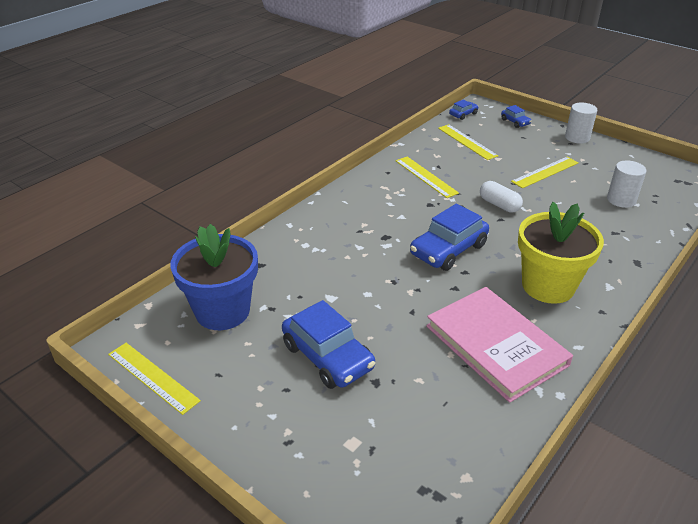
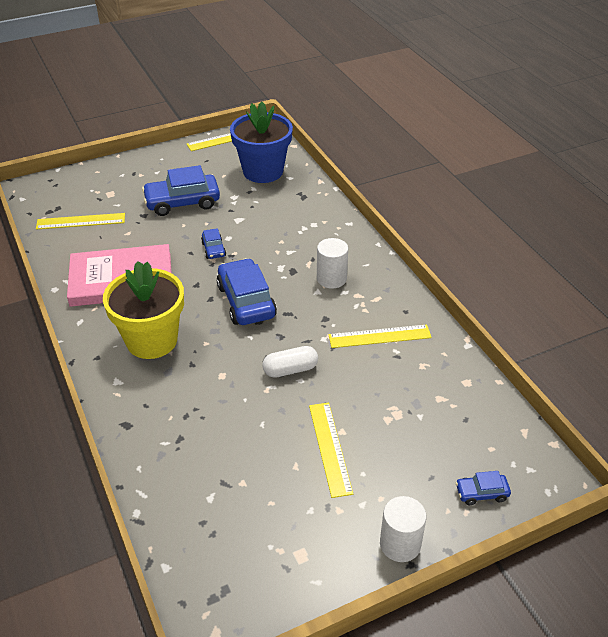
camera: 115 degrees right, 5 degrees up
yellow ruler [438,124,498,160] -> yellow ruler moved to [36,213,125,230]
blue car [449,99,479,120] -> blue car moved to [201,228,226,259]
white cylinder [607,160,646,208] -> white cylinder moved to [317,238,348,289]

